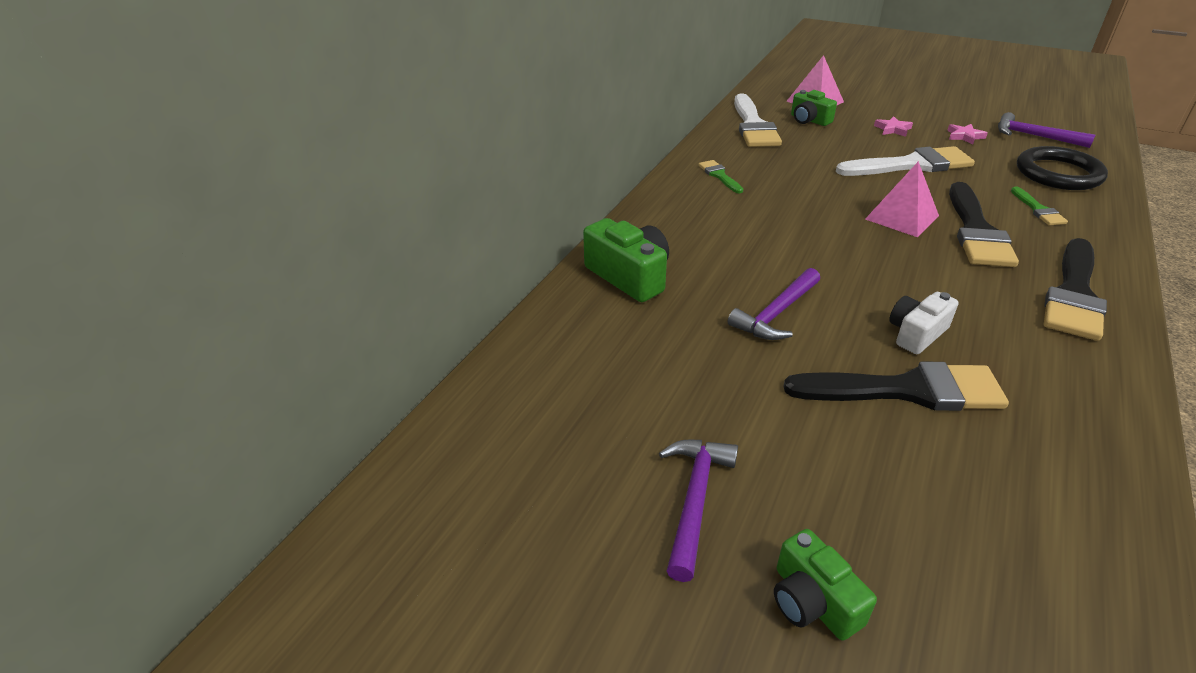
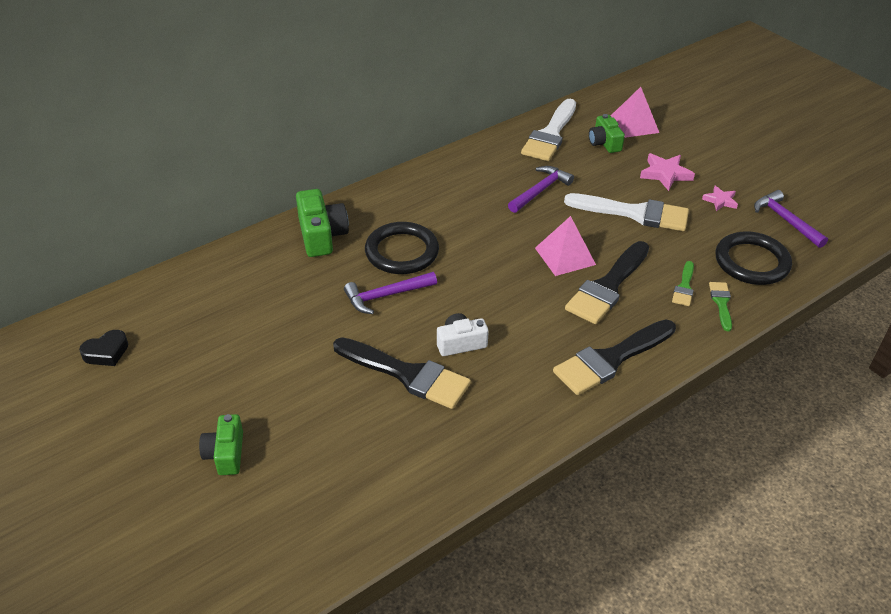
camera: 25 degrees right, 5 degrees up
purple hammer [659,440,738,582] -> purple hammer moved to [508,166,574,213]
green brush [698,160,743,193] -> green brush moved to [709,282,732,331]
pink star [874,116,913,137] -> pink star [640,153,695,191], size x1.56
none -> black heart [79,330,128,366]
none -> black ring [365,222,439,274]

